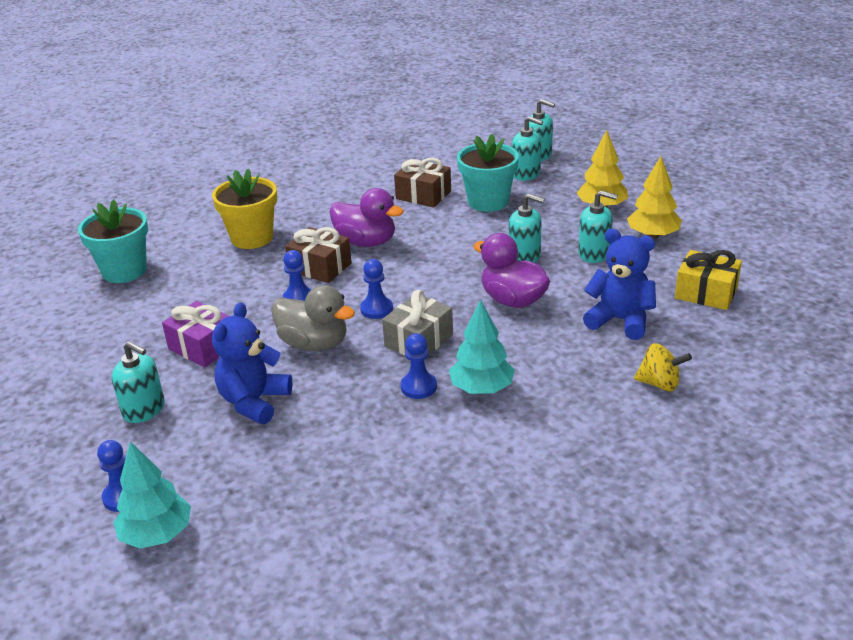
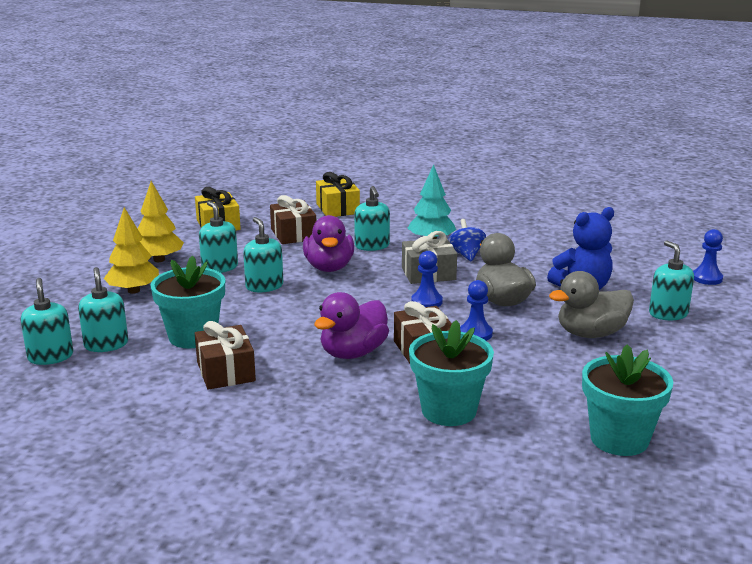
camera: 140 degrees left, 10 degrees down
turquoise tree [113,441,191,549] -> none
purple gift [162,301,229,368] -> grey duck [549,271,634,338]
yellow flower pot [212,169,277,249] -> turquoise flower pot [409,320,494,426]
purple duck [329,188,404,247] -> purple duck turned 120 degrees counterclockwise [314,292,389,359]
blue pawn [401,333,437,399] -> blue spinning top [448,219,486,261]
blue teddy bear [583,229,656,340] -> brown gift [270,195,316,244]
yellow spinning top [634,343,692,391] -> yellow gift [316,172,360,217]
none -> turquoise soap dispenser [354,186,390,251]

